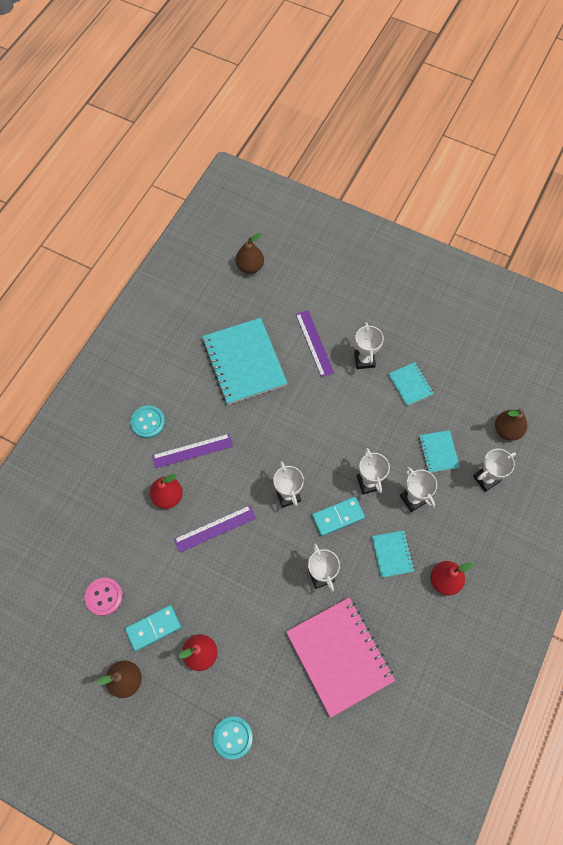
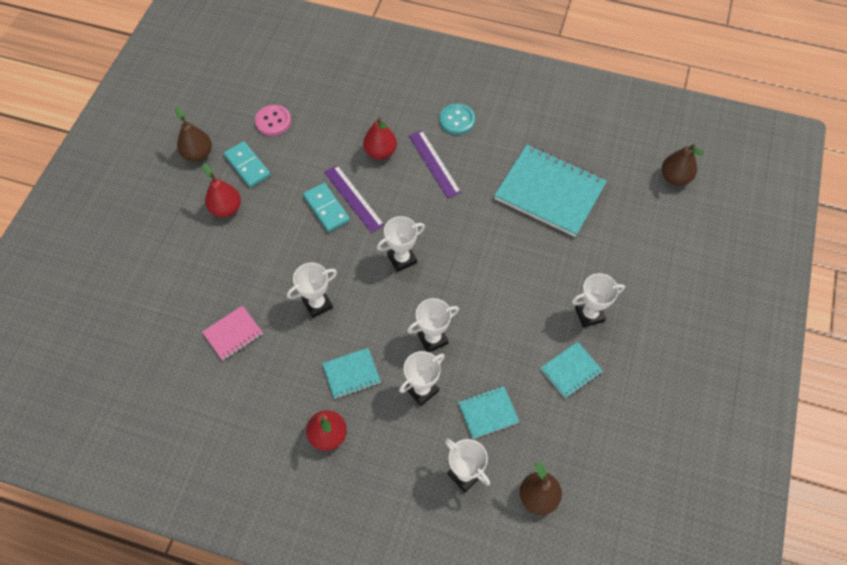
camera: 80 degrees right, 5 degrees down
turquoise notebook [202,318,287,405] -> turquoise notebook turned 60 degrees clockwise [494,145,607,237]
turquoise button [213,716,253,759] -> none
pink notebook [286,598,395,718] -> pink notebook [202,305,263,361], size x0.48
purple ruler [296,310,334,377] -> none
turquoise domino [312,497,365,536] -> turquoise domino moved to [303,183,350,232]

